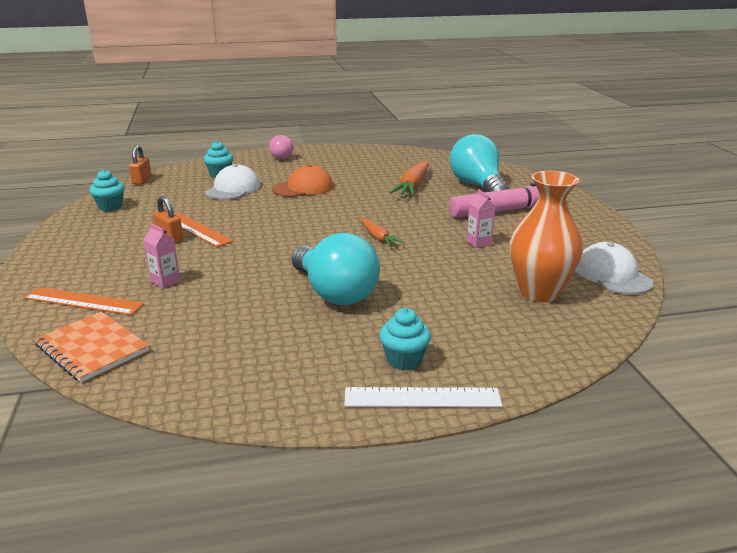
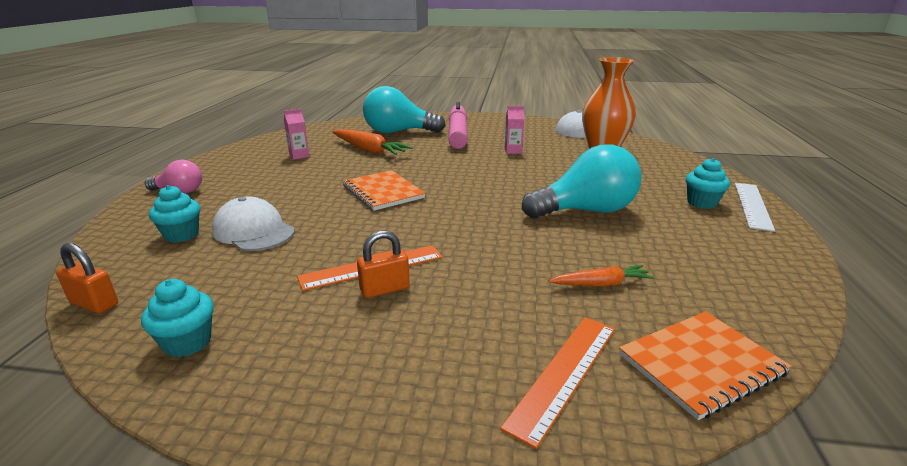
camera: 70 degrees left, 0 degrees up
pink carton [144,223,180,288] -> pink carton moved to [284,109,309,160]
orange cap [272,164,333,197] -> none
orange carrot [360,218,404,247] -> orange carrot moved to [549,265,655,287]
none -> orange notebook [343,170,426,211]

